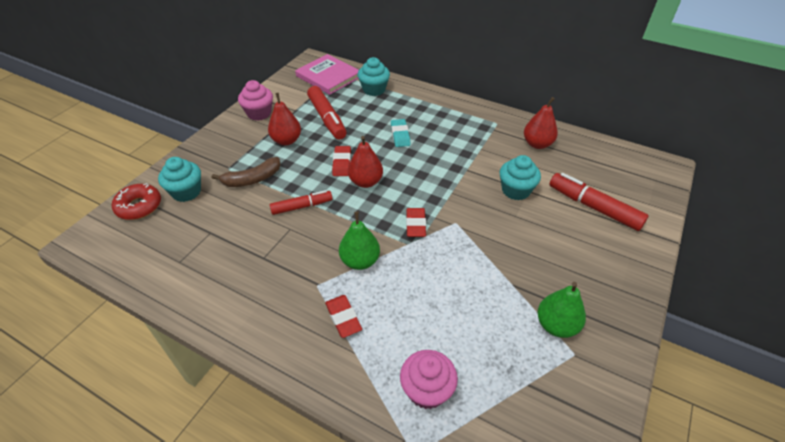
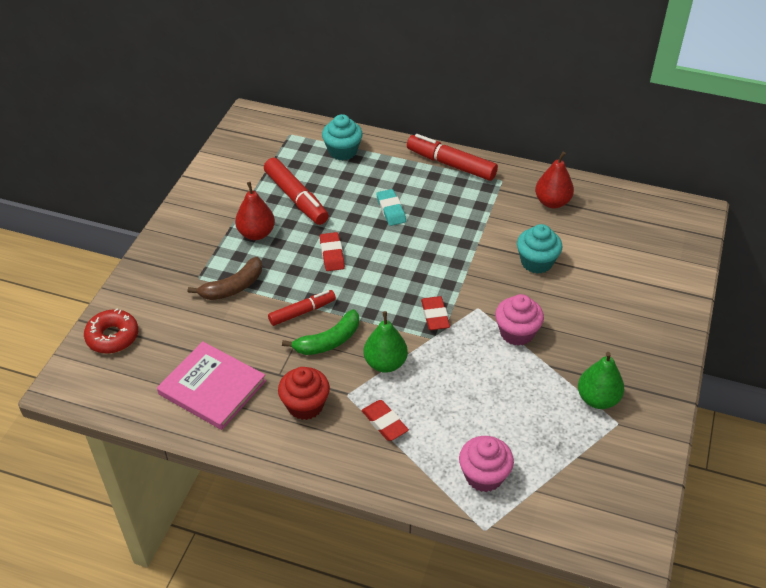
camera: 10 degrees left, 0 degrees up
turquoise cupcake [158,157,201,202] -> none
pink cupcake [238,80,273,121] -> pink cupcake moved to [495,294,544,346]
pink book [295,54,359,95] -> pink book moved to [157,341,266,430]
red pear [348,136,383,188] -> none
red marker [549,173,649,231] -> red marker moved to [407,134,498,181]
none -> red cupcake [278,367,330,420]
none -> green banana [282,309,359,355]

